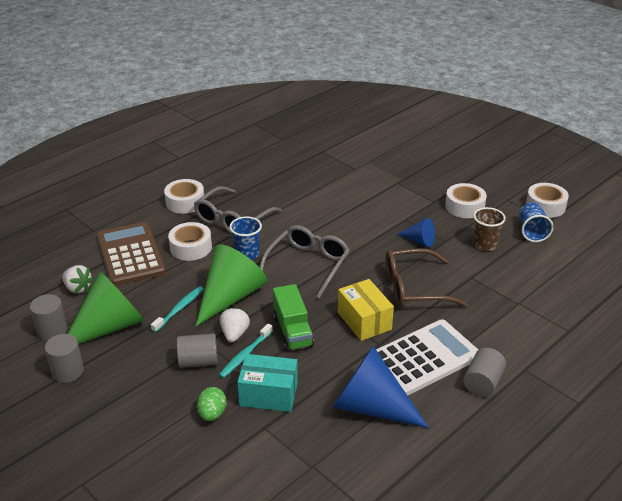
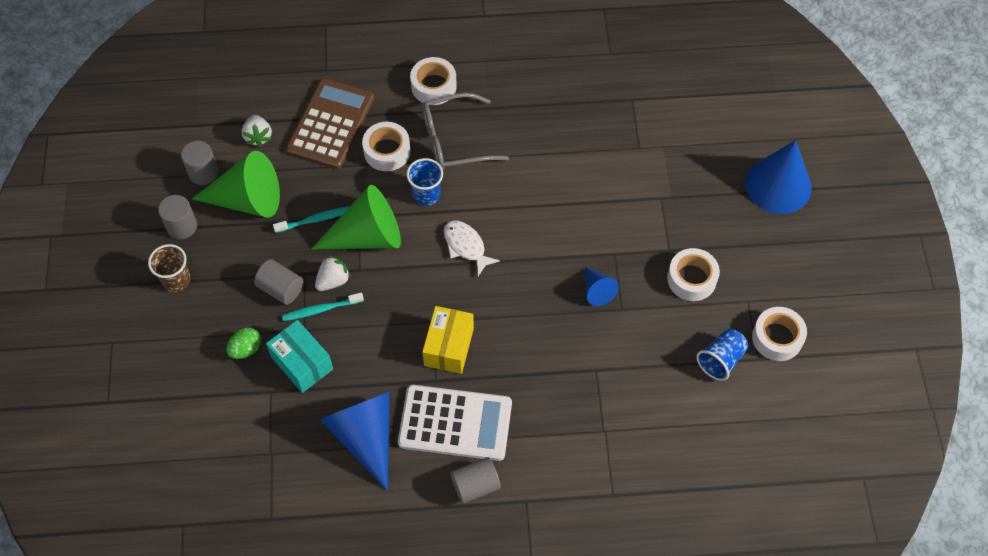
camera: 40 degrees right, 25 degrees up
grey glasses [259,225,350,299] -> white fish [444,221,500,276]
green truck [273,284,314,352] -> none
brown glasses [385,248,467,307] -> none
brown cup [473,207,506,251] -> brown cup moved to [148,244,191,292]
none -> blue cone [745,140,812,214]

